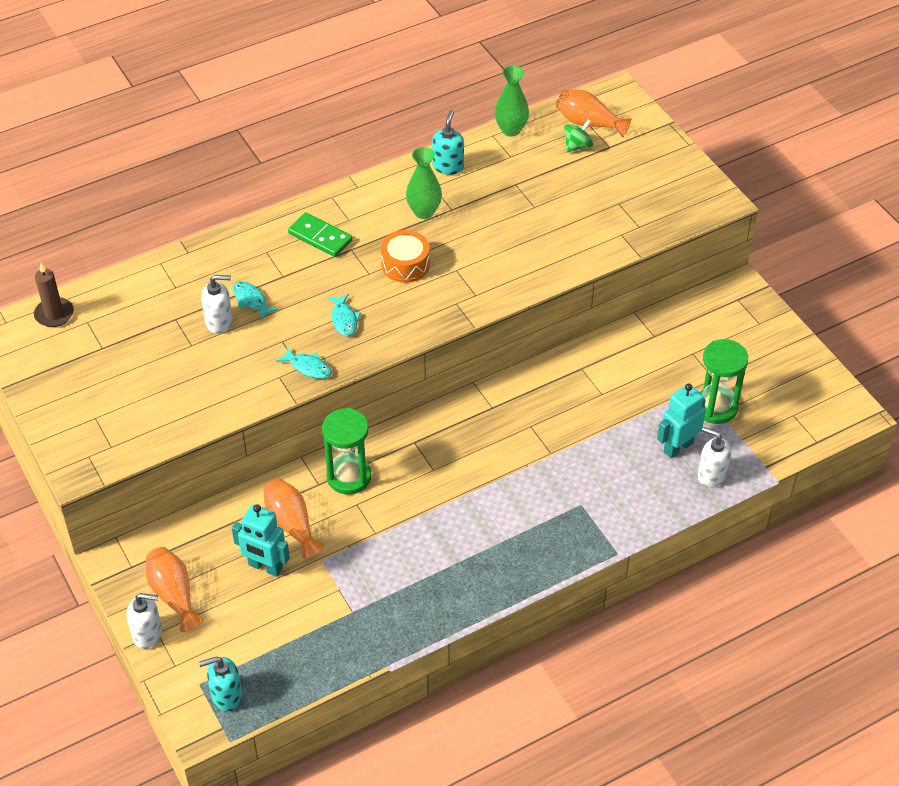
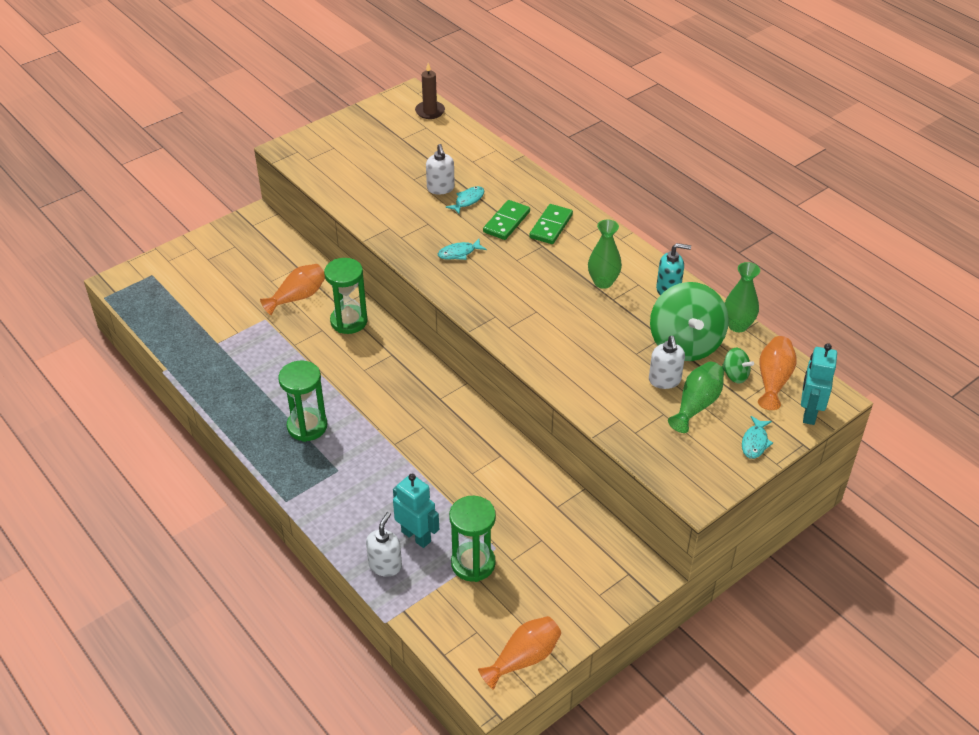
camera: 80 degrees right, 5 degrees down
white soap dispenser [127,593,162,649] -> white soap dispenser moved to [649,336,685,389]
orange vase [146,547,203,632] -> orange vase moved to [478,616,561,690]
turquoise soap dispenser [199,657,242,712] -> none
turquoise robot [232,504,290,577] -> turquoise robot moved to [801,343,837,425]
turquoise fish [276,347,332,379] -> turquoise fish moved to [742,416,773,459]
orange drum [381,230,430,283] -> none
none -> green hourglass [278,360,327,442]
none -> green domino [483,200,530,240]
none -> green spinning top [650,282,729,361]
none -> green vase [668,362,724,433]

